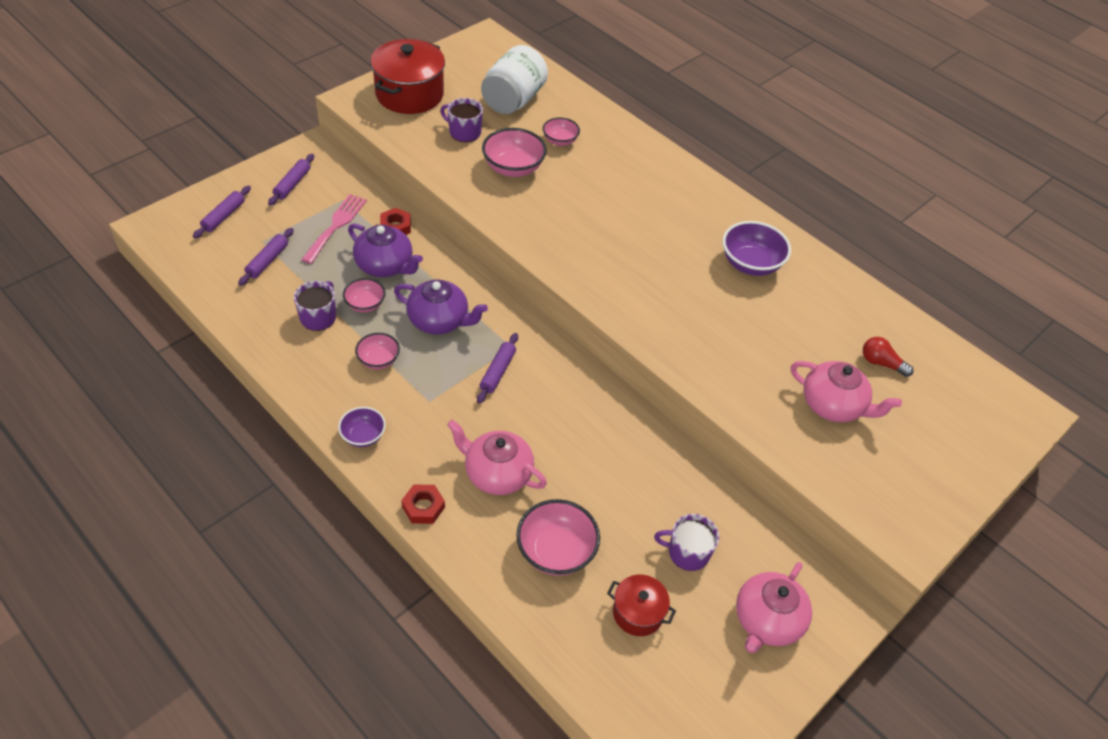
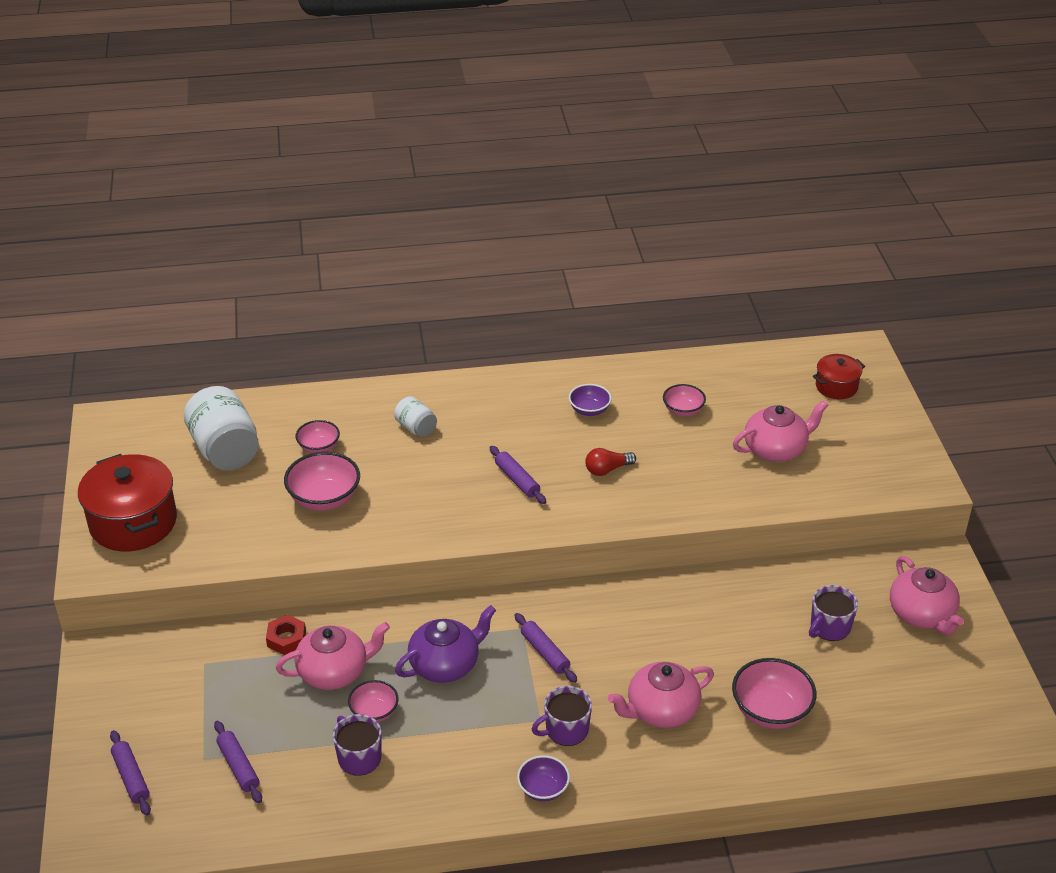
camera: 50 degrees left, 10 degrees down
purple rolling pin [268,154,314,206] -> purple rolling pin moved to [489,446,546,504]
pink fork [301,194,367,264] -> none
purple teapot [348,223,423,277] -> pink teapot [276,622,390,690]
pink bowl [355,333,400,369] -> pink bowl moved to [663,384,706,416]
red nut [401,485,445,524] -> none
purple mug [440,98,483,142] -> purple mug moved to [531,686,592,746]
red pot [607,575,676,636] -> red pot moved to [813,354,865,399]
purple bowl [722,221,791,276] -> purple bowl [569,384,612,416], size x0.60
red light bulb [863,337,913,377] -> red light bulb moved to [585,448,636,476]
none -> white jar [394,396,437,437]

